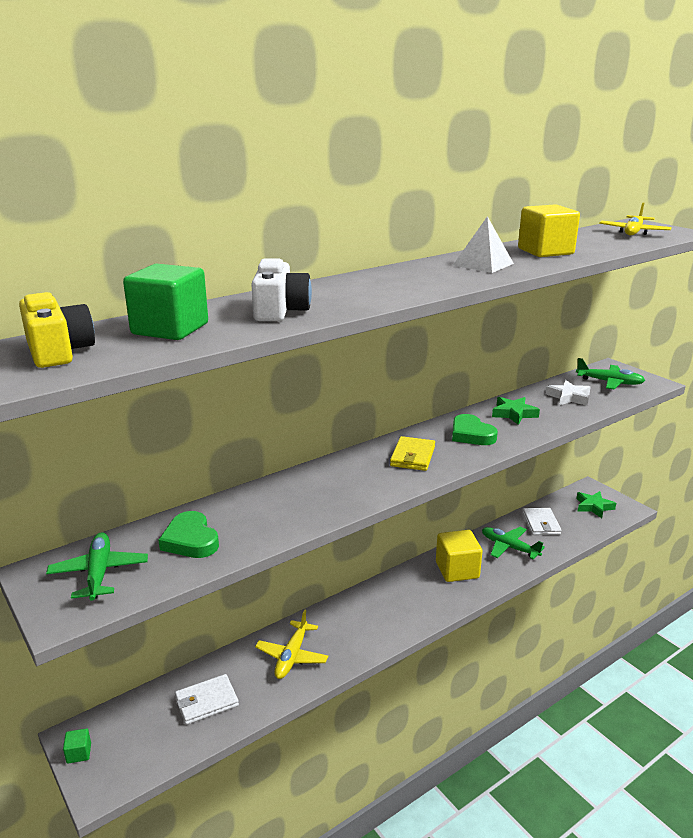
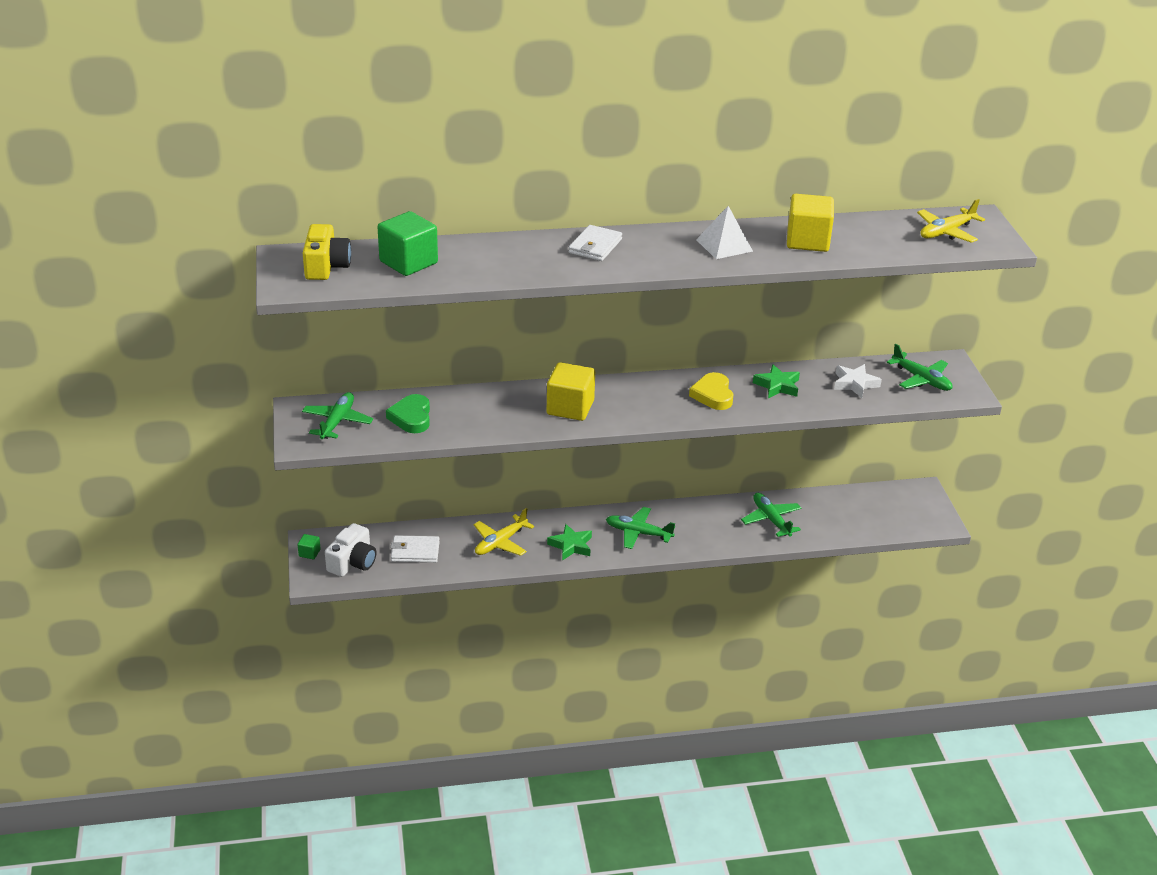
camera: 25 degrees right, 10 degrees up
white camera [251,259,312,321] -> white camera moved to [325,523,376,577]
yellow wallet [390,436,435,471] -> none
yellow cube [436,530,483,582] -> yellow cube moved to [547,362,595,421]
green heart [452,414,498,445] -> yellow heart [689,372,733,410]
white wallet [523,508,562,535] -> white wallet moved to [569,225,622,261]
green star [576,491,616,518] -> green star moved to [547,524,592,561]
none -> green plane [606,507,675,549]

